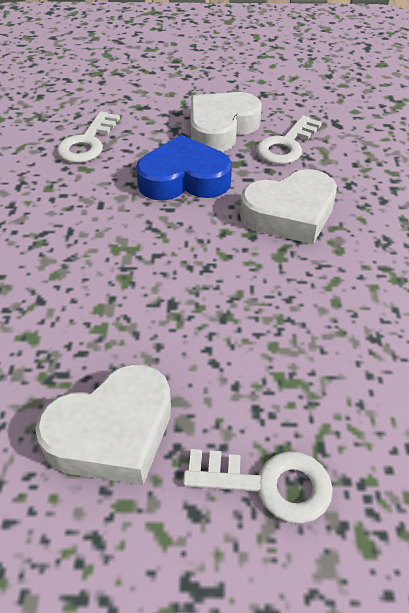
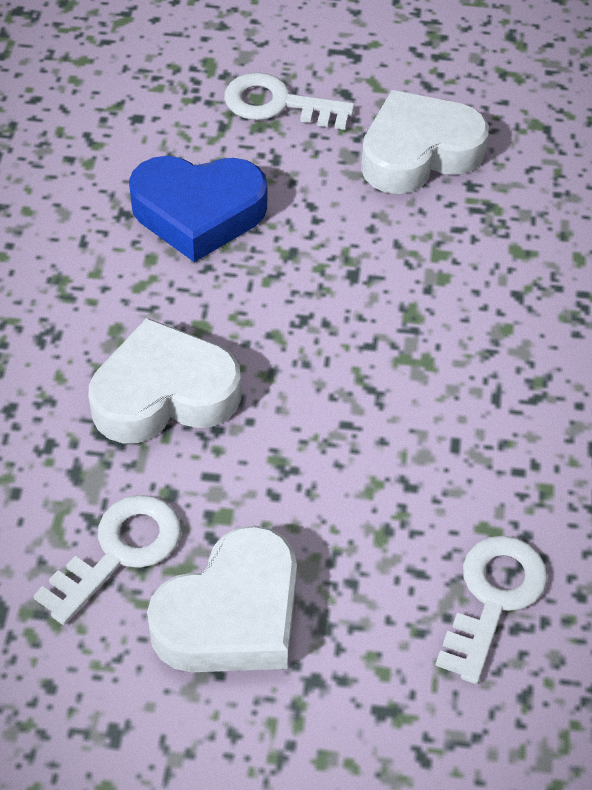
camera: 175 degrees left, 5 degrees up
blue heart [136,135,232,200] -> blue heart moved to [129,156,267,262]

